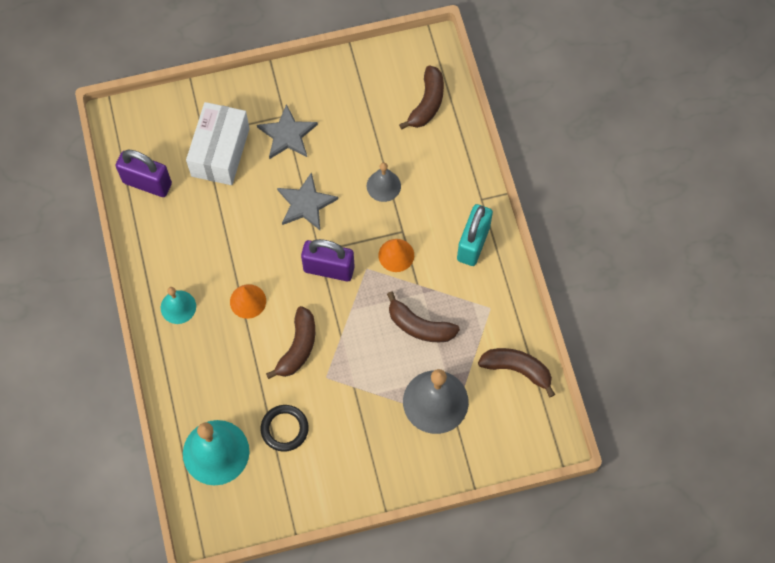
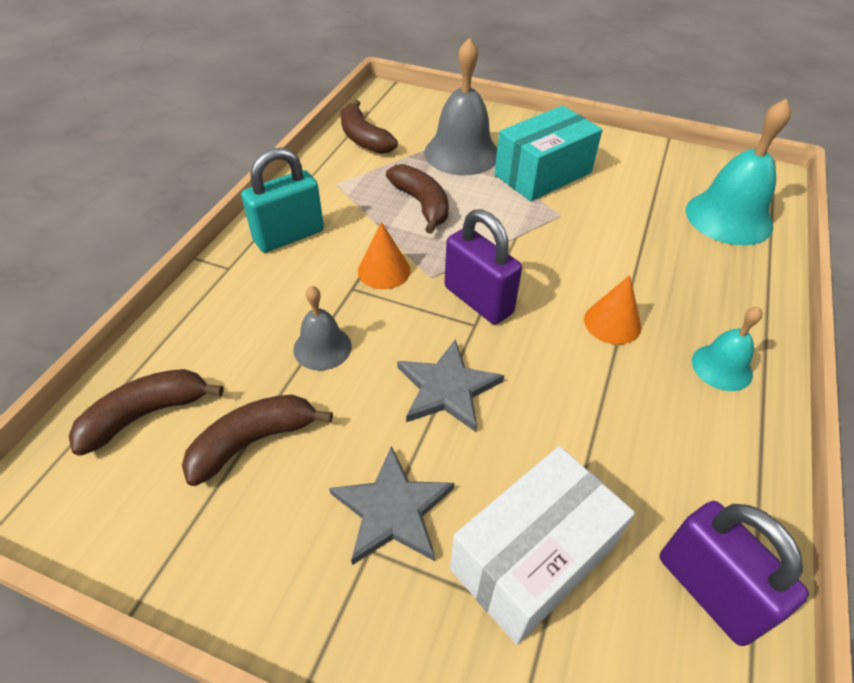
camera: 145 degrees left, 20 degrees down
black ring [261,405,309,452] -> none
brown banana [266,306,315,379] -> brown banana moved to [182,395,333,486]
none -> turquoise box [494,106,603,201]

